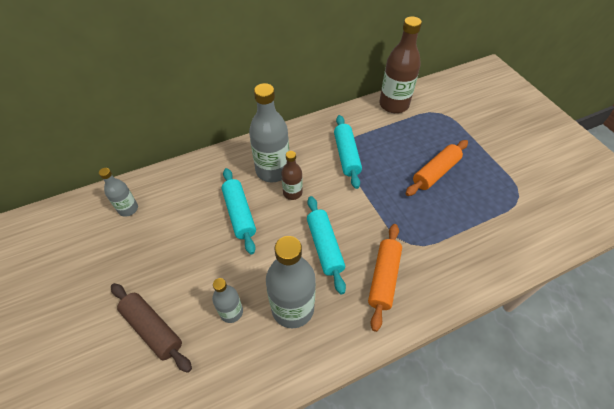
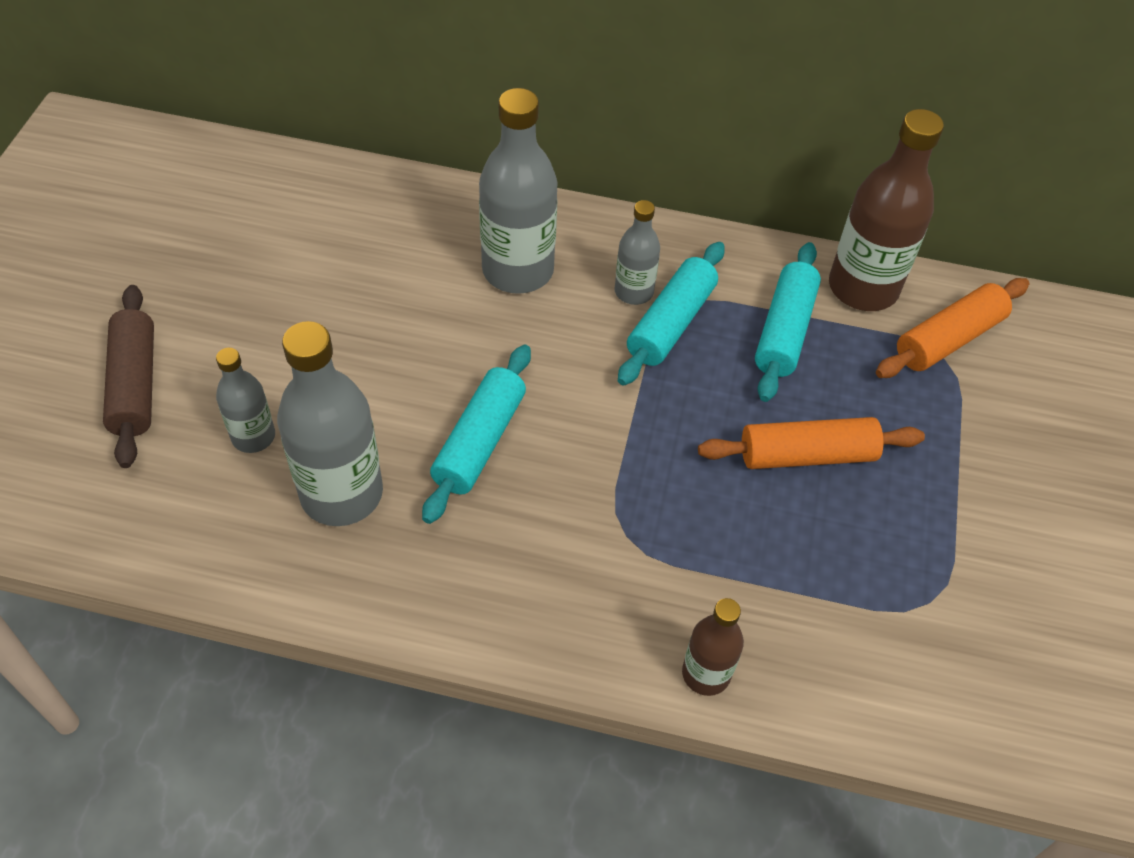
camera: 35 degrees right, 0 degrees up
grey bottle [99,168,138,217] -> grey bottle moved to [615,200,660,305]
turquoise rolling pin [222,168,256,255] -> turquoise rolling pin moved to [755,242,821,402]
brown bottle [281,151,303,200] -> brown bottle moved to [682,598,744,696]
orange rolling pin [368,224,402,332] -> orange rolling pin moved to [876,278,1029,378]

